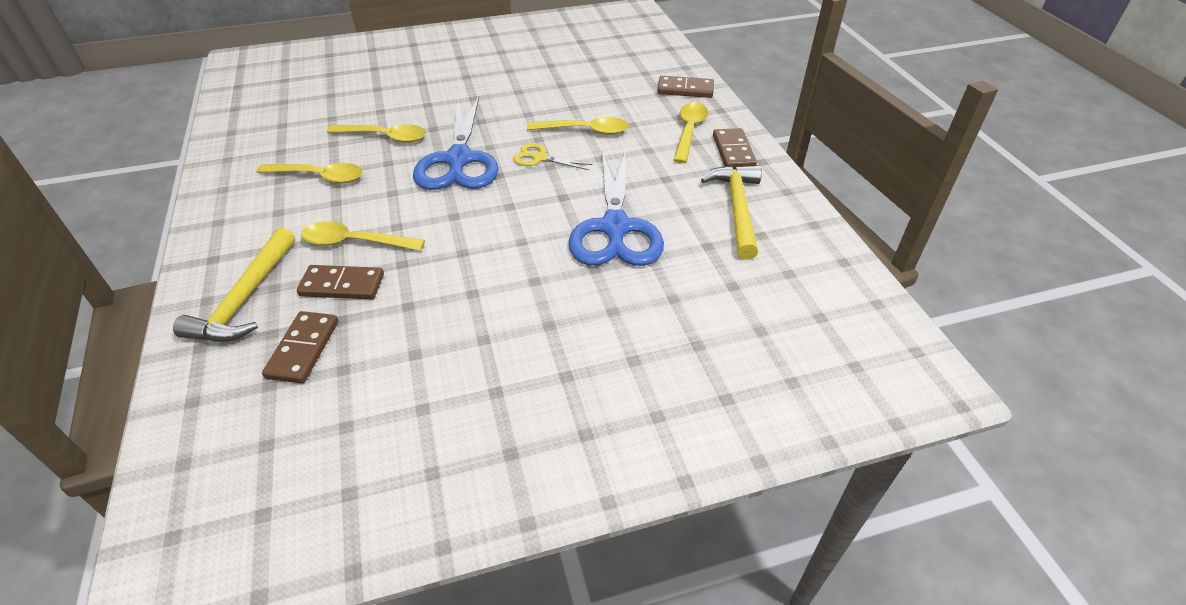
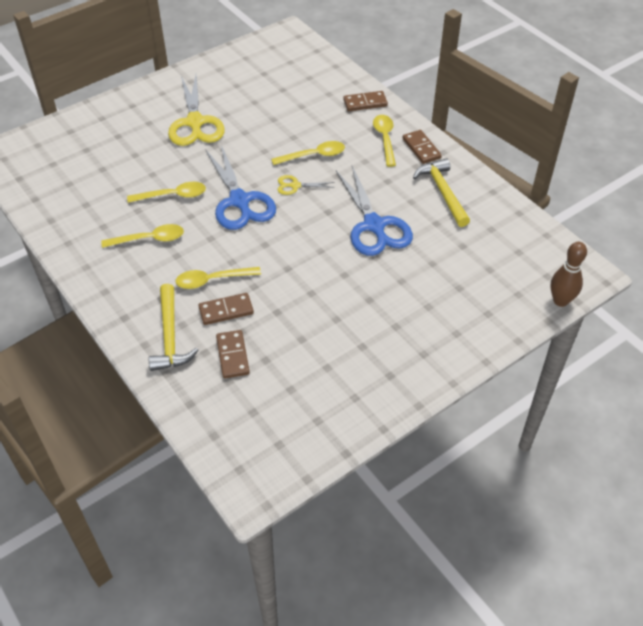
camera: 20 degrees left, 5 degrees up
none -> yellow scissors [168,75,225,146]
none -> brown bowling pin [550,242,587,307]

